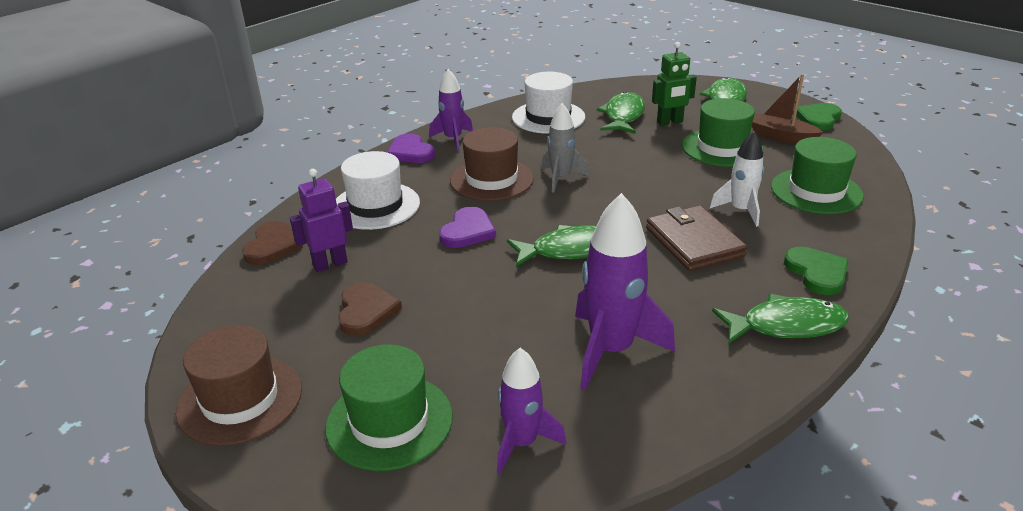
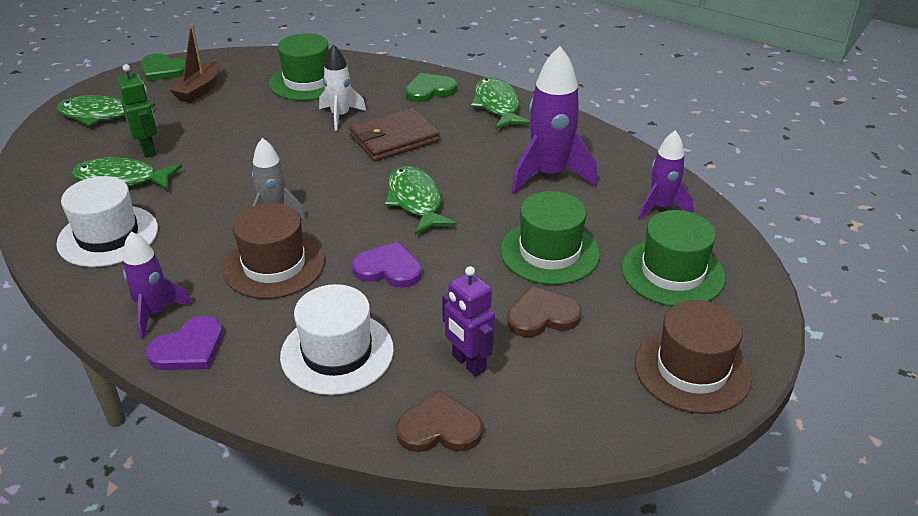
camera: 100 degrees left, 5 degrees up
green hat [682,98,764,167] -> green hat moved to [500,191,600,285]

